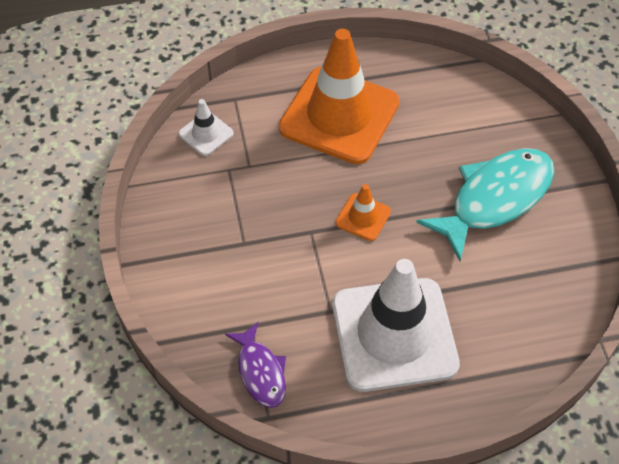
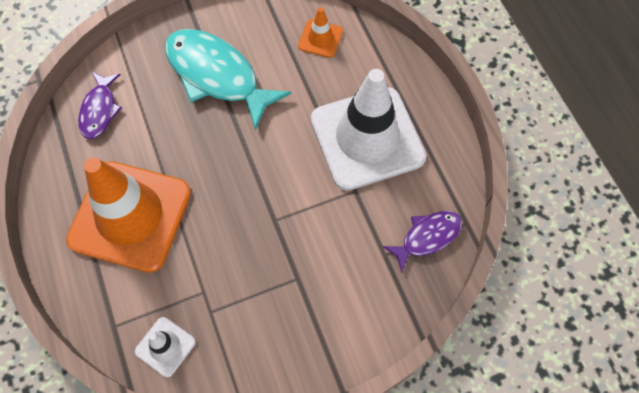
camera: 100 degrees left, 10 degrees up
orange traffic cone [335,184,391,241] -> orange traffic cone moved to [298,7,343,58]
none -> purple fish [78,72,122,139]

